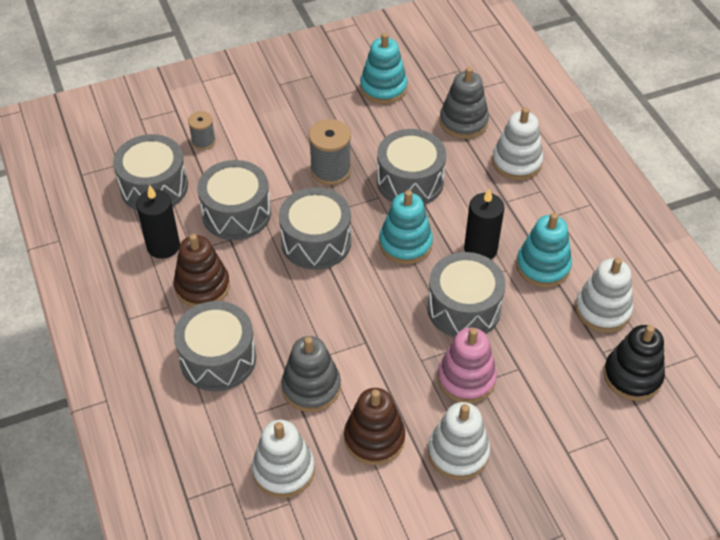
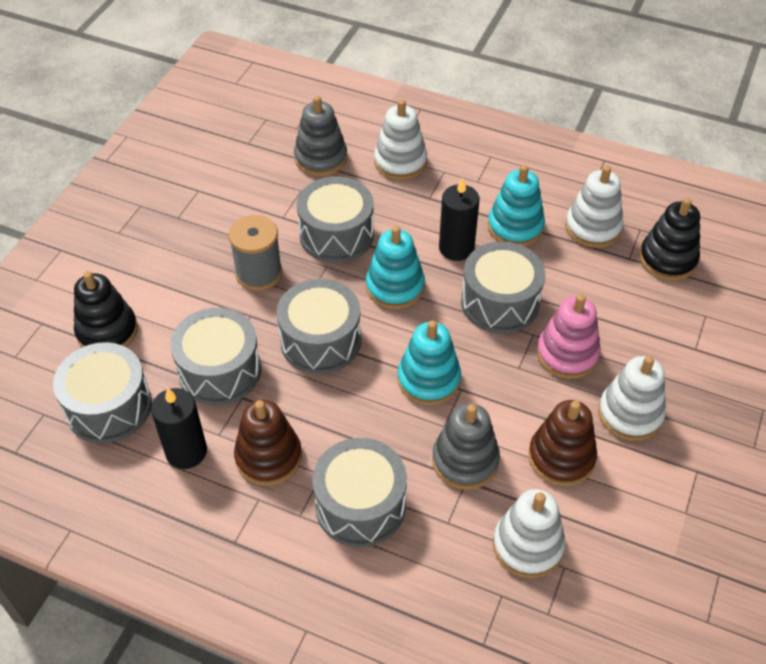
camera: 45 degrees left, 0 degrees up
grey spool [188,111,216,150] -> black stacking toy [74,271,138,347]
turquoise stacking toy [360,33,408,104] -> turquoise stacking toy moved to [398,320,461,405]

